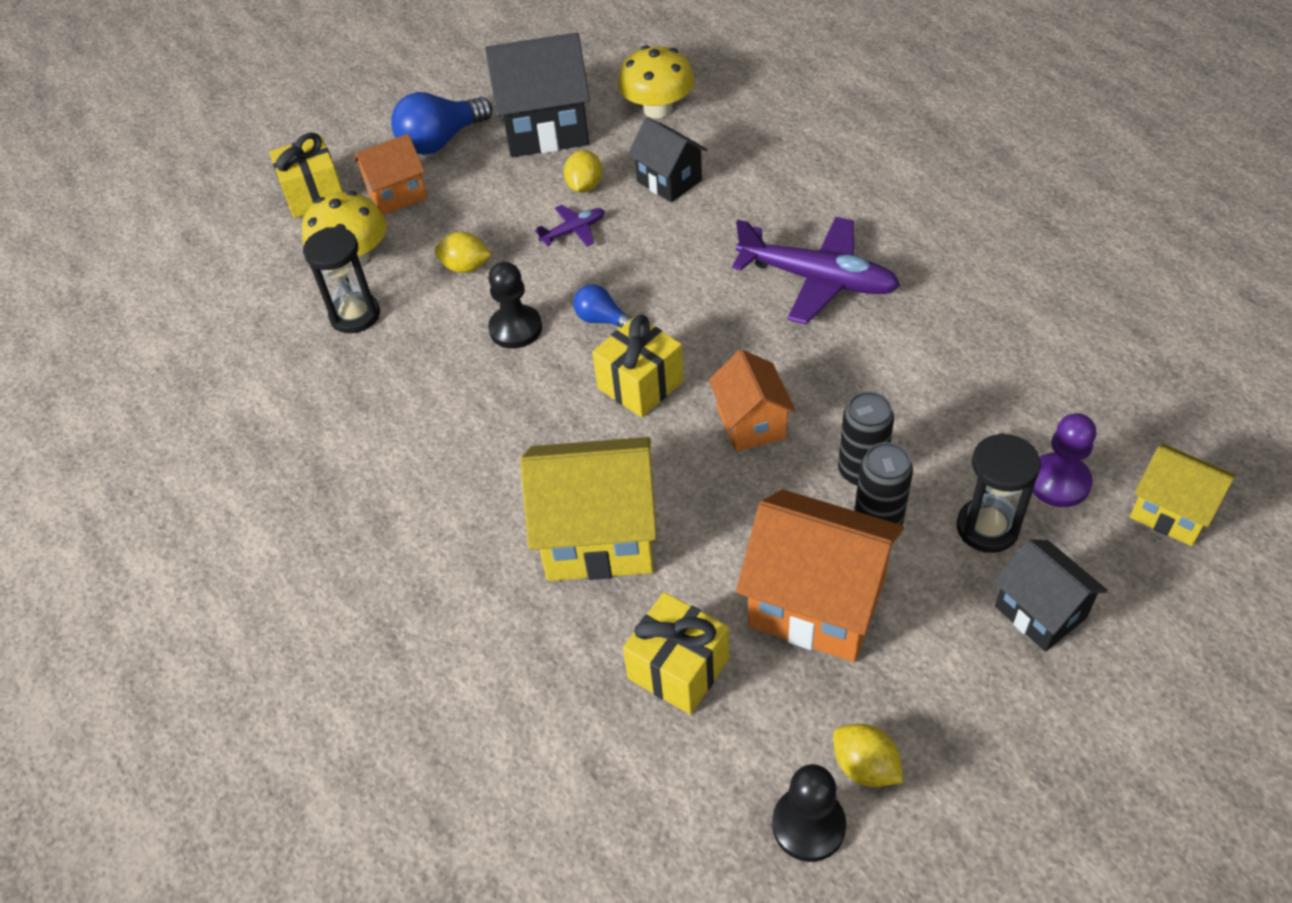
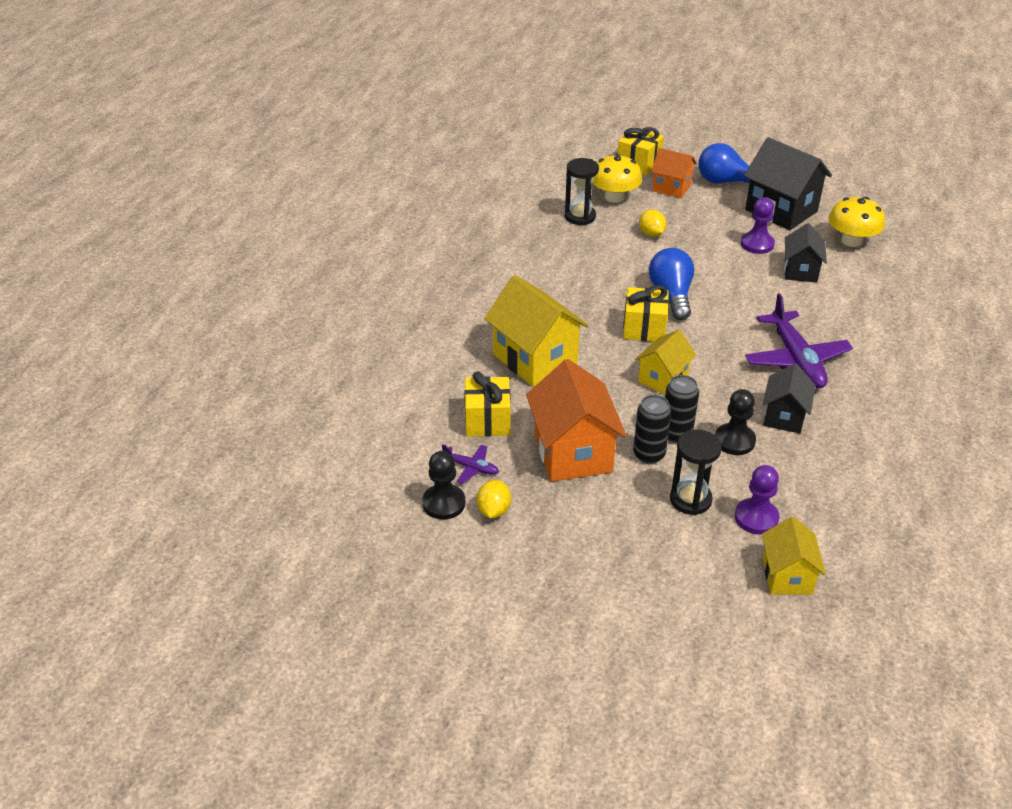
camera: 50 degrees right, 10 degrees down
black pawn [488,262,542,349] -> black pawn moved to [715,389,756,455]
purple plane [535,205,605,247] -> purple plane moved to [442,444,499,484]
yellow lemon [564,150,603,193] -> purple pawn [741,197,775,254]
blue light bulb [573,284,633,328] -> blue light bulb [649,248,694,320], size x1.80
orange house [708,349,796,452] -> yellow house [635,329,697,395]
black house [994,539,1108,651] -> black house moved to [763,364,816,433]

